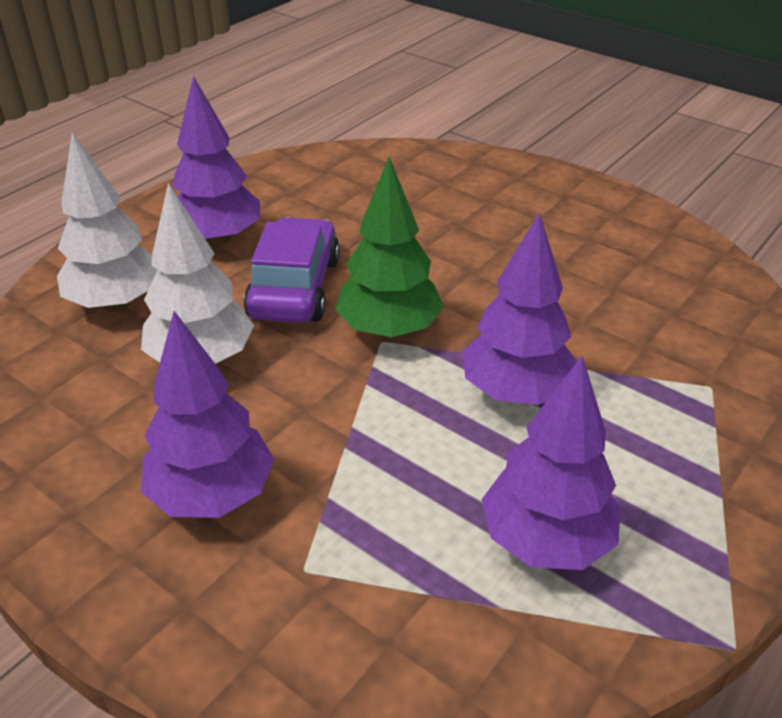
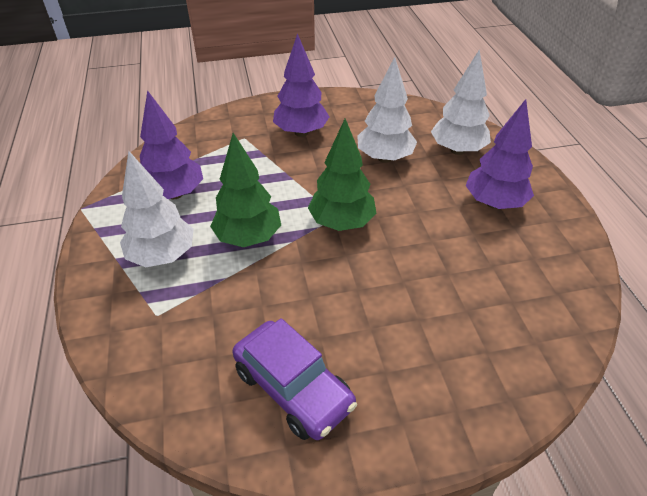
camera: 130 degrees right, 5 degrees up
purple car [244,217,340,323] -> purple car moved to [233,318,357,440]
purple tree [462,213,577,405] -> green tree [210,133,281,247]
none -> white tree [120,151,194,267]

